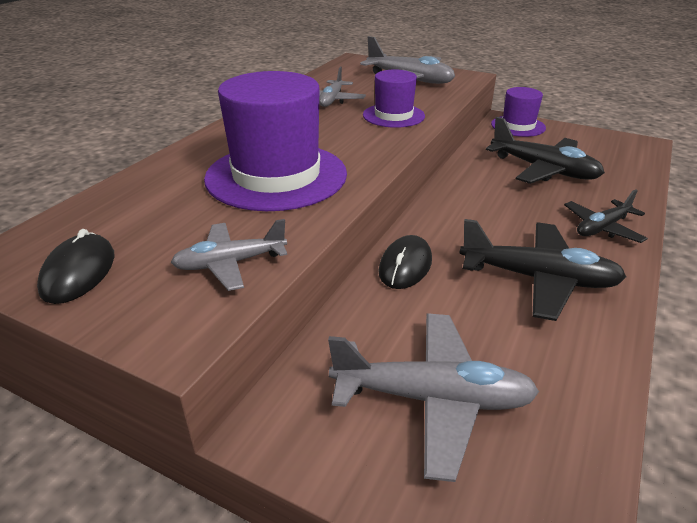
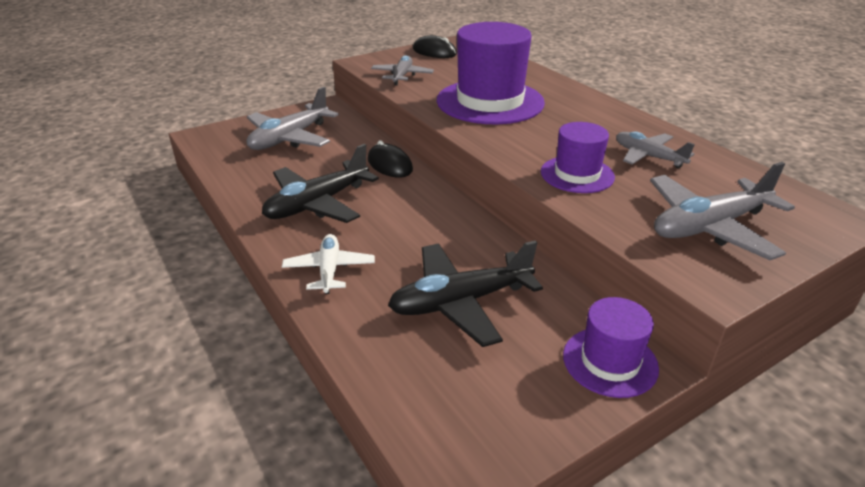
camera: 120 degrees right, 0 degrees up
black plane [564,189,648,243] -> white plane [282,234,375,294]

